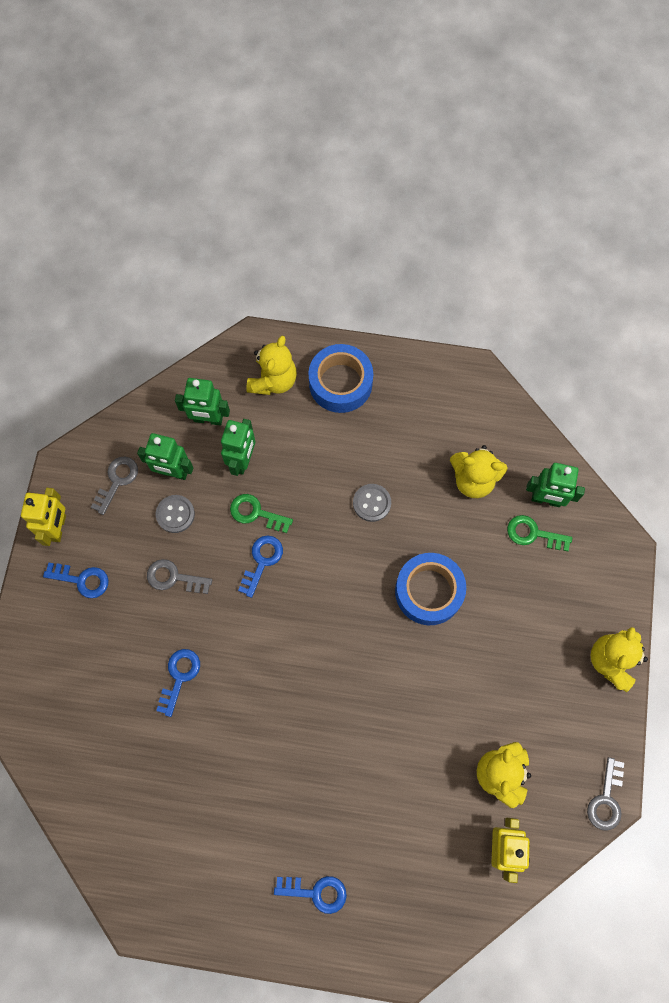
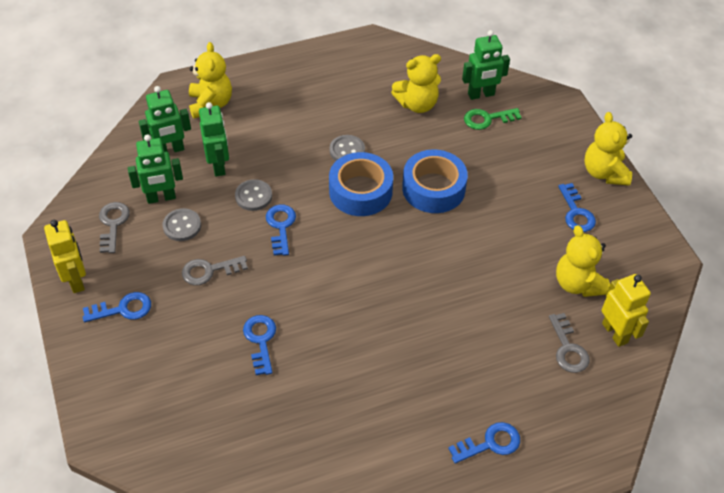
camera: 30 degrees left, 20 degrees down
green key [230,494,293,533] -> grey button [235,179,272,211]
blue tape [308,344,373,413] -> blue tape moved to [329,152,393,216]
grey key [587,757,624,831] -> grey key moved to [549,313,590,373]
none -> blue key [558,183,596,232]

